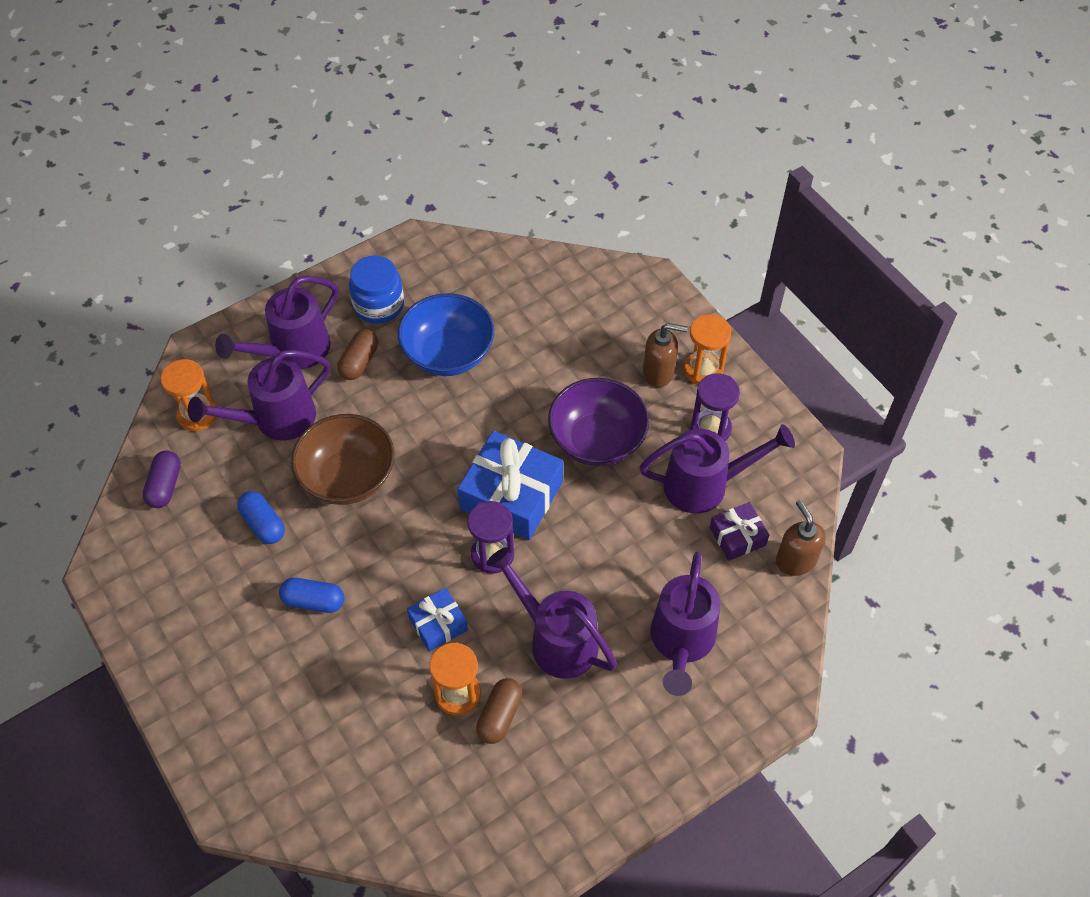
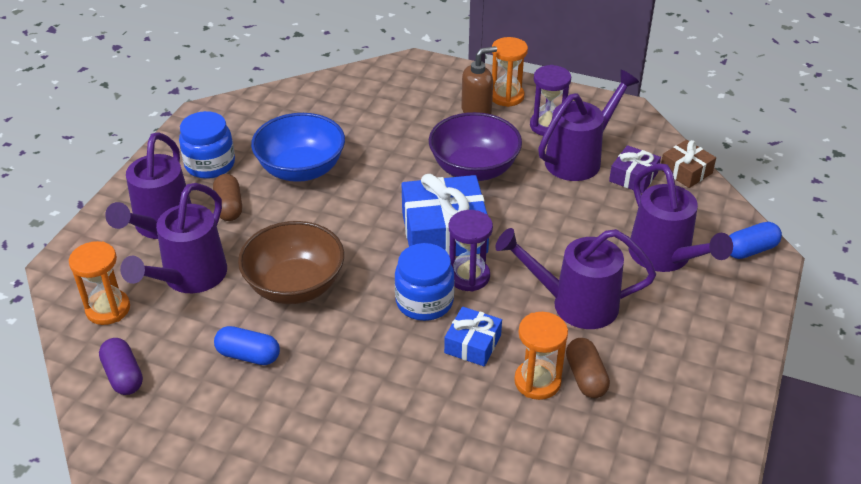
camera: 35 degrees left, 15 degrees down
blue capsule [279,578,344,613] -> blue capsule moved to [729,222,782,259]
brown soap dispenser [776,500,826,576] -> brown gift [661,140,716,188]
none -> blue jar [394,243,455,321]

